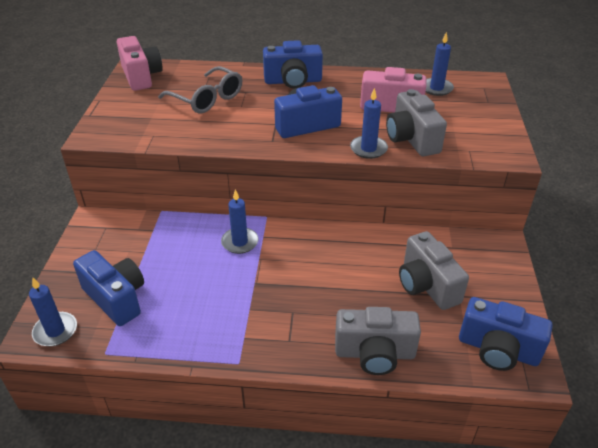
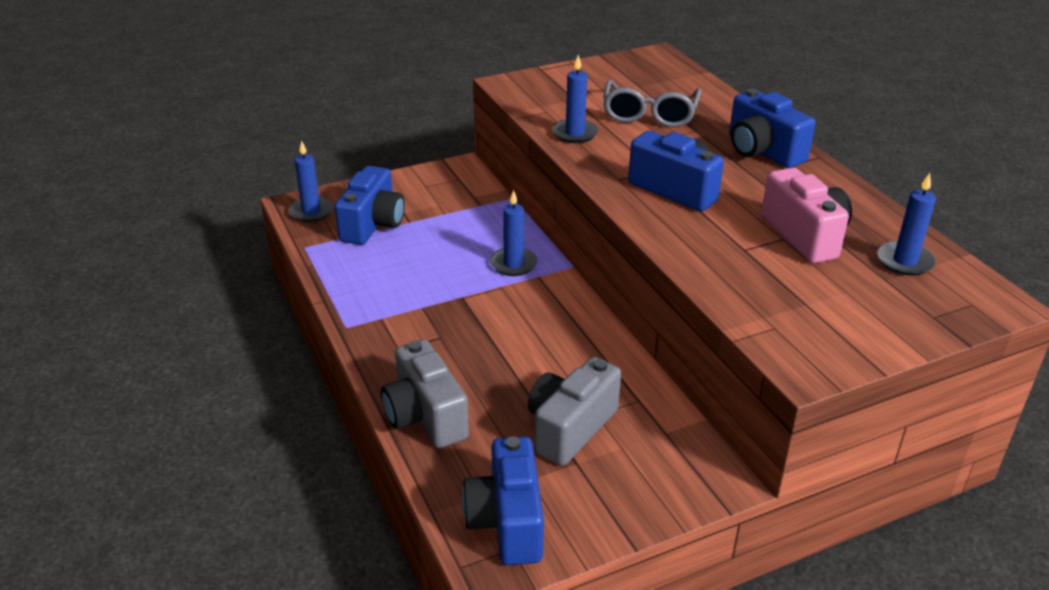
camera: 60 degrees right, 5 degrees down
pink camera [117,36,163,91] -> none
blue candle [350,88,388,159] -> blue candle moved to [552,55,599,143]
grey camera [386,89,447,156] -> none

